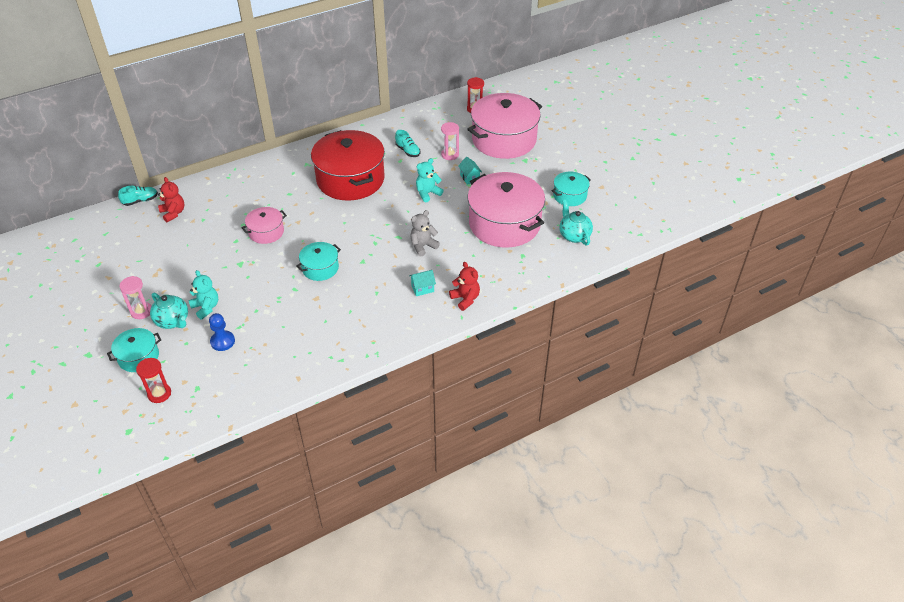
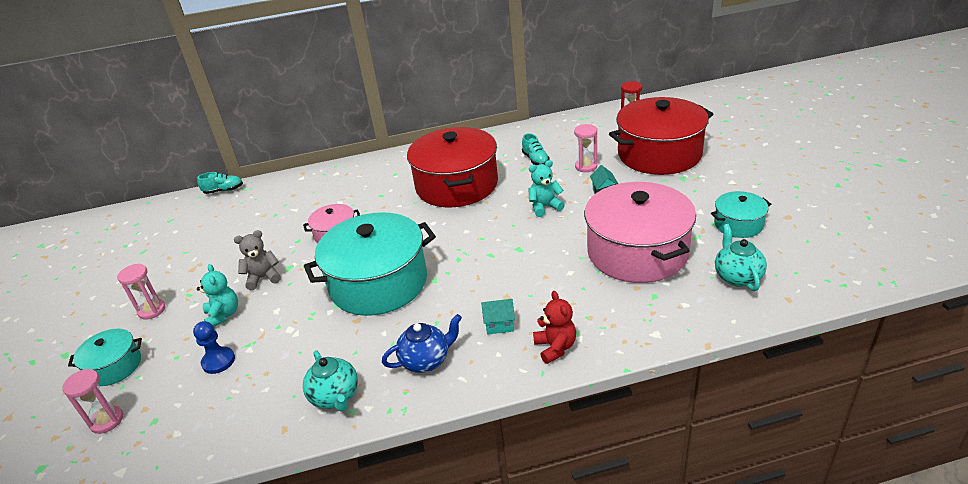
camera: 20 degrees right, 10 degrees down
red hourglass [136,358,171,403] -> pink hourglass [62,369,123,434]
turquoise teapot [150,293,188,329] -> turquoise teapot moved to [303,350,358,412]
red teddy bear [158,177,184,222] -> none
turquoise pot [297,242,341,281] -> turquoise pot [304,212,436,316], size x2.06
grey teddy bear [410,210,440,256] -> grey teddy bear moved to [234,230,281,290]
pink pot [467,93,542,159] -> red pot [609,97,713,175]
none -> blue teapot [382,314,462,373]

